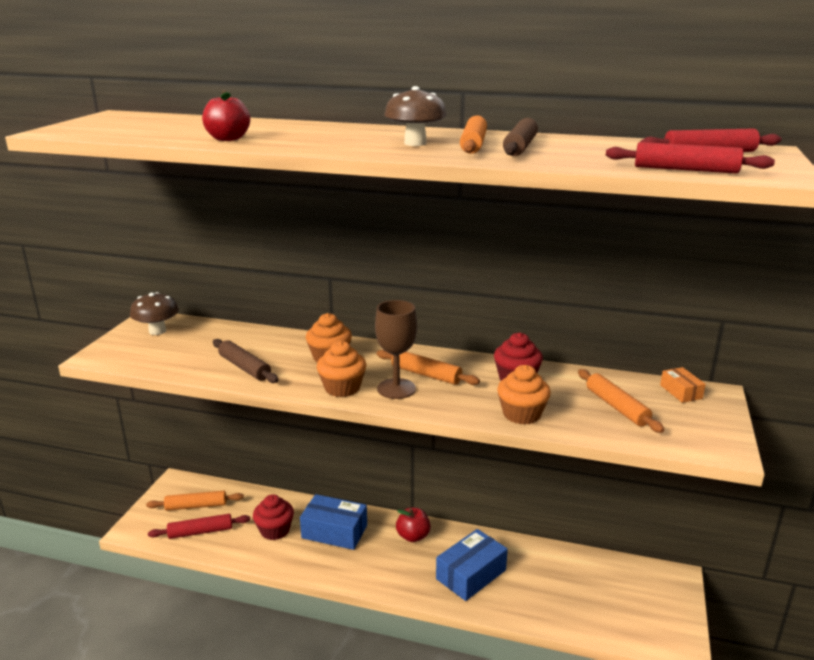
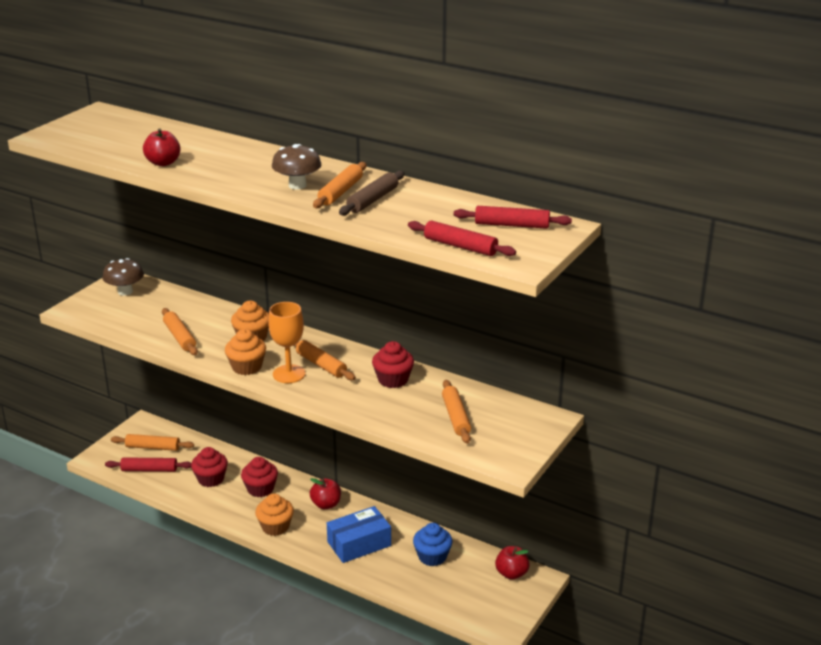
camera: 15 degrees right, 5 degrees up
brown rolling pin [213,339,278,383] -> orange rolling pin [162,308,198,355]
blue box [300,494,367,550] -> red cupcake [241,457,278,497]
brown goblet [375,300,417,399] -> orange goblet [268,302,306,383]
orange cupcake [497,365,551,425] -> orange cupcake moved to [255,494,294,536]
orange box [660,367,706,403] -> none
none -> blue cupcake [413,523,453,566]
none -> red apple [495,546,530,580]

